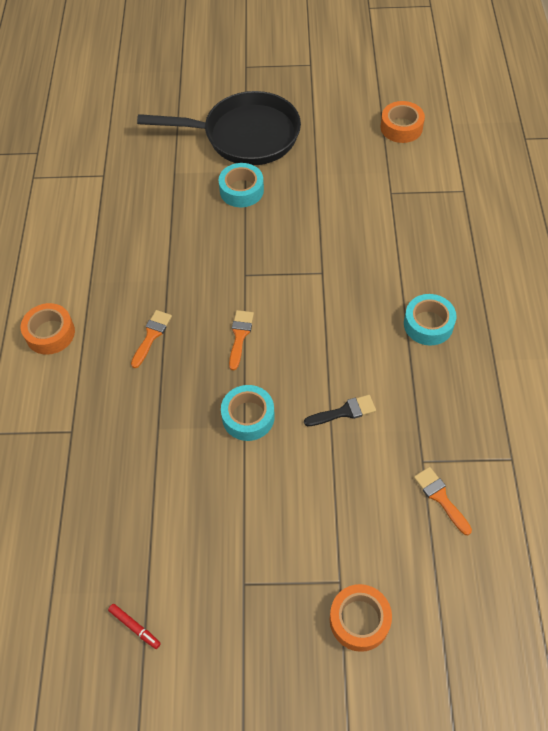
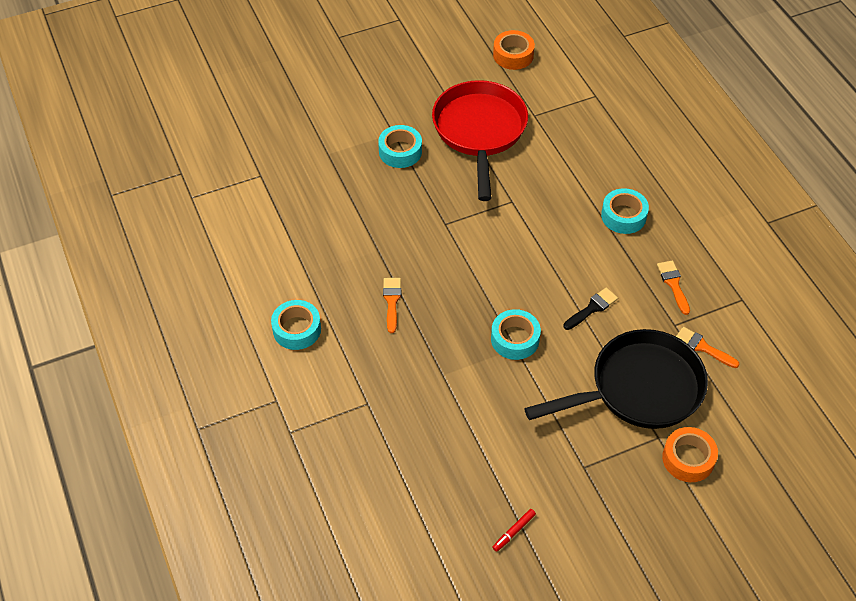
camera: 25 degrees left, 5 degrees down
orange tape [21,303,75,355] -> turquoise tape [271,300,321,350]
red marker [108,604,161,649] -> red marker turned 120 degrees clockwise [493,509,536,552]
black pan [137,91,301,165] -> black pan moved to [524,329,708,429]
orange brush [229,310,254,370] -> orange brush moved to [657,260,690,315]
none -> red pan [432,80,528,201]

